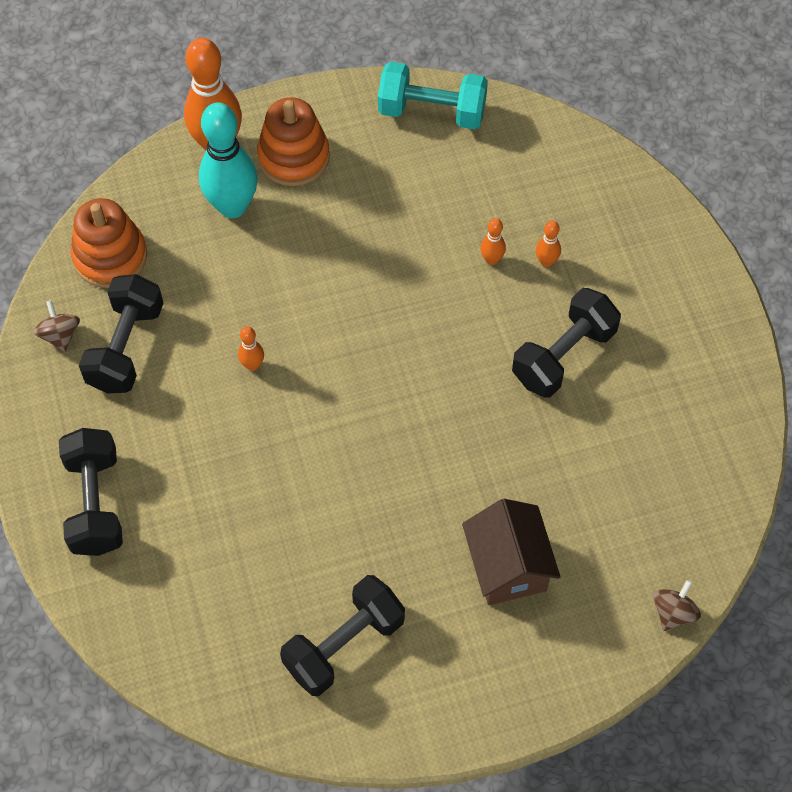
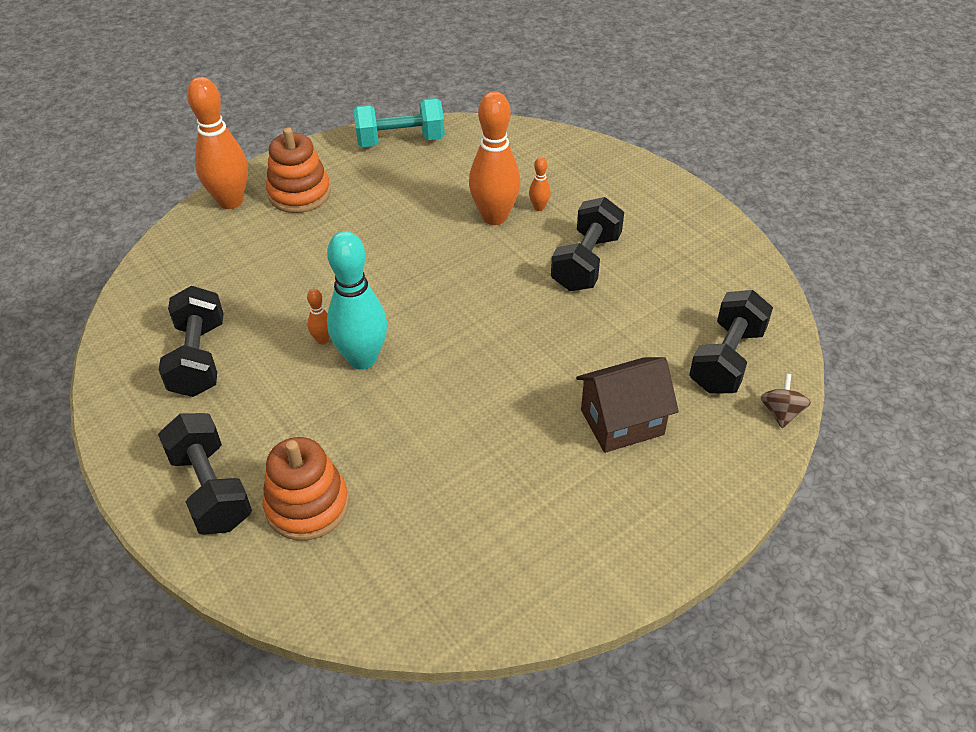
camera: 20 degrees left, 15 degrees down
brown spinning top [33,300,80,352] -> none
orange stacking toy [71,198,147,288] -> orange stacking toy moved to [262,437,349,541]
turquoise bowling pin [199,102,258,218] -> turquoise bowling pin moved to [327,231,387,370]
black dumbbell [280,575,405,696] -> black dumbbell moved to [689,290,773,394]
brown house [462,499,561,605] -> brown house turned 75 degrees counterclockwise [576,357,679,453]
orange bowling pin [480,218,506,265] -> orange bowling pin [469,91,521,225], size x2.32

